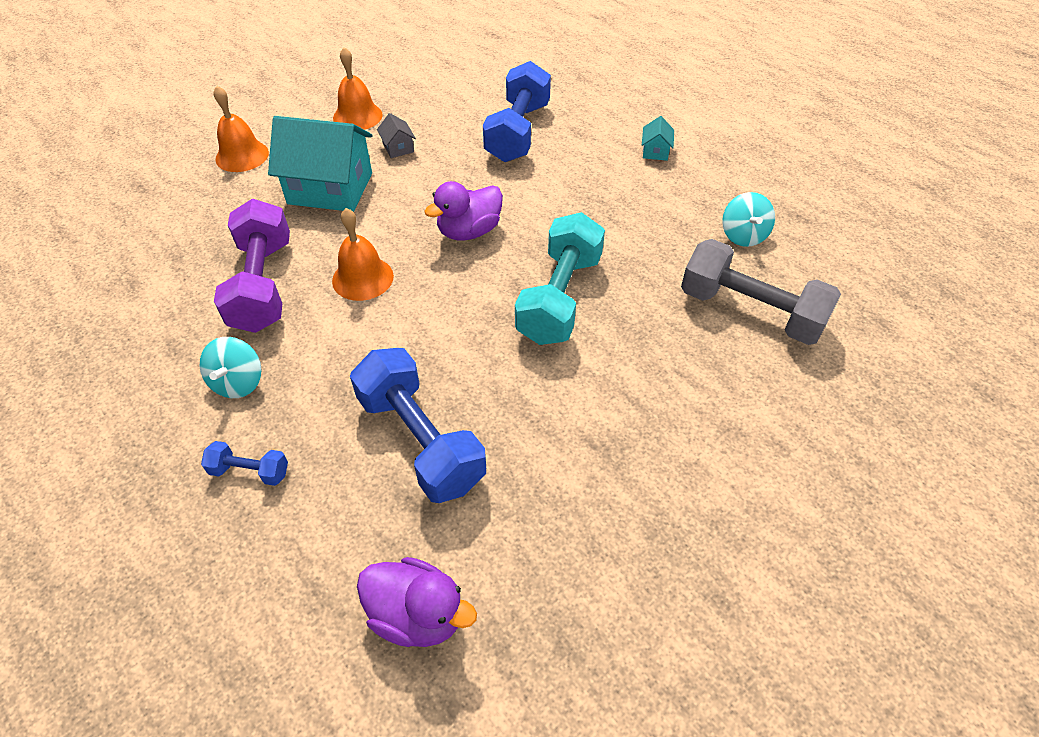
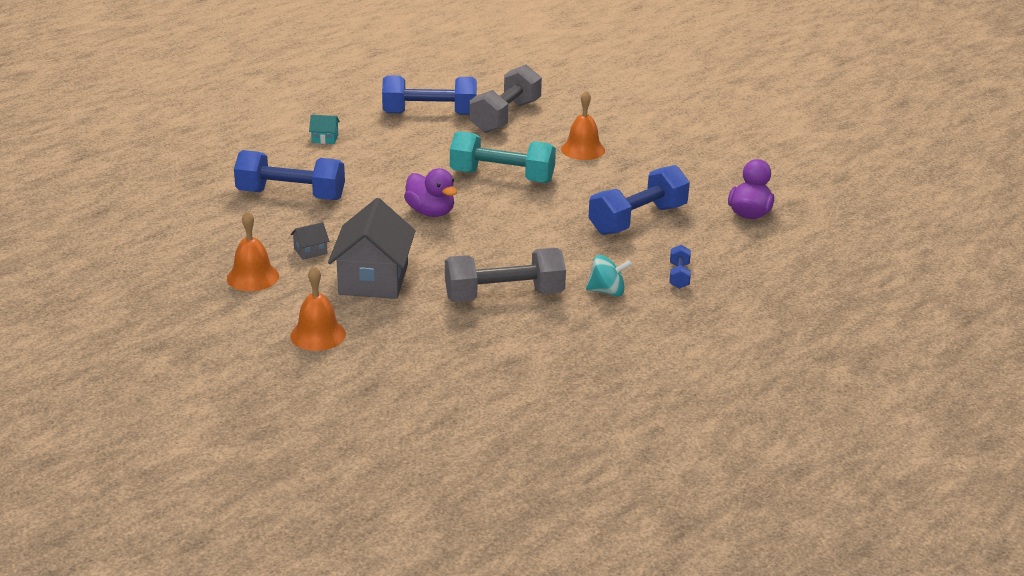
camera: 95 degrees left, 20 degrees down
purple dumbbell [214,199,290,333] -> grey dumbbell [445,248,566,302]
turquoise house [268,116,373,212] -> grey house [328,198,415,299]
orange bell [332,208,394,301] -> orange bell moved to [561,91,605,160]
turquoise spinning top [722,192,775,247] -> blue dumbbell [382,75,477,115]

